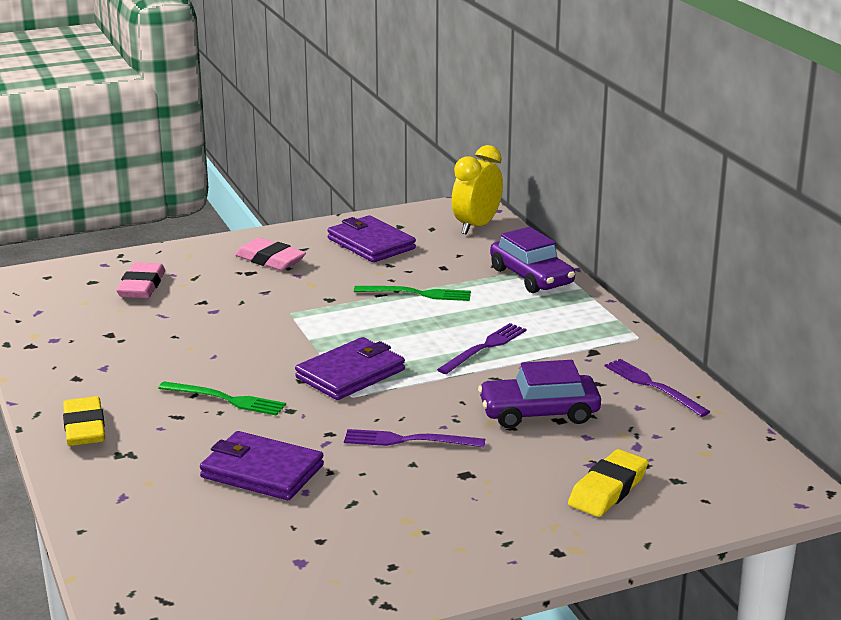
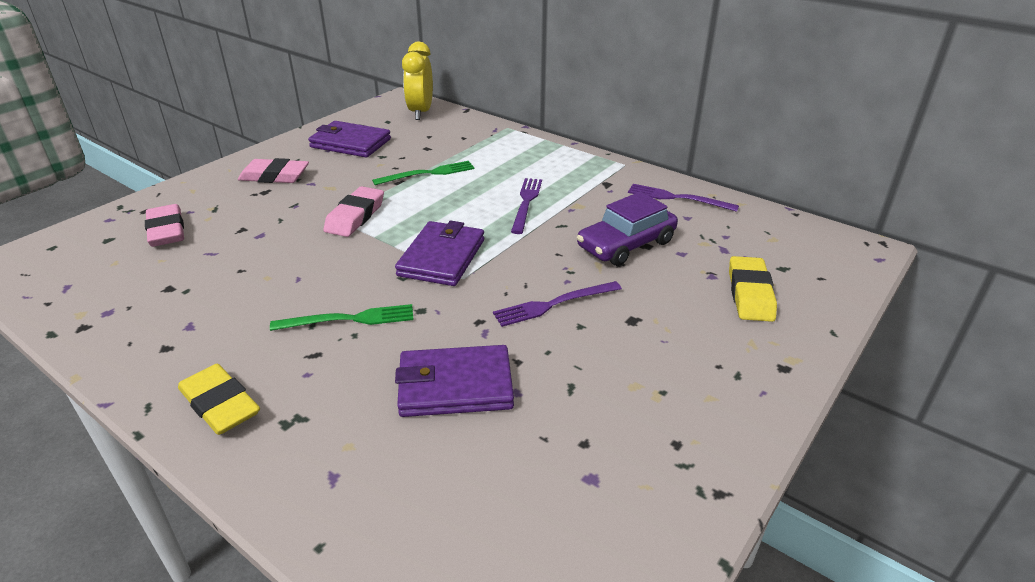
camera: 30 degrees left, 10 degrees up
purple car [490,227,575,293] -> none
none -> pink eraser [323,186,384,237]

